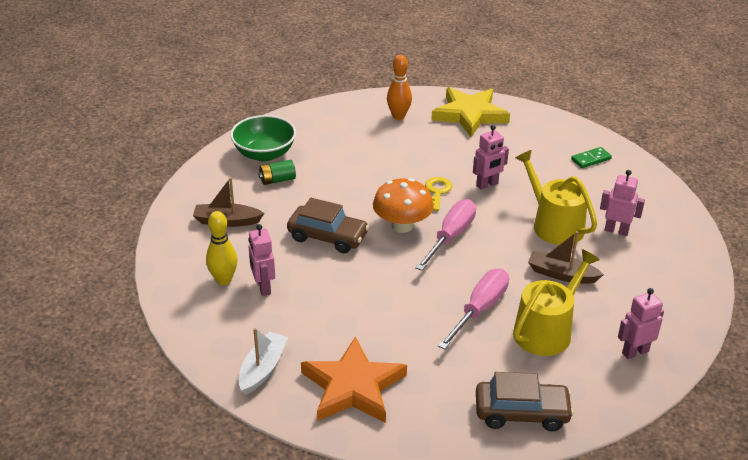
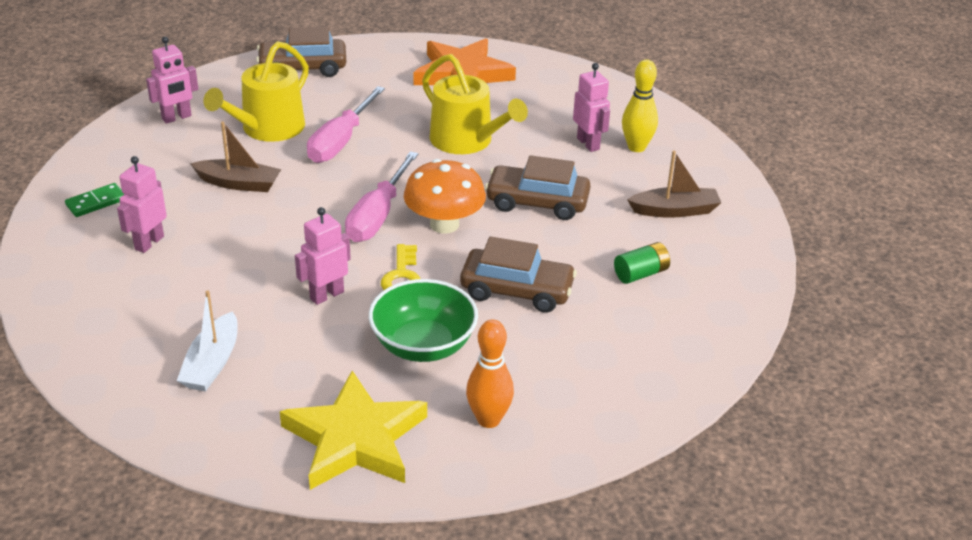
camera: 170 degrees right, 0 degrees up
green bowl [230,115,296,162] -> green bowl moved to [369,279,478,362]
white boat [239,328,288,395] -> white boat moved to [177,291,238,391]
yellow watering can [515,150,597,245] -> yellow watering can moved to [422,54,528,154]
green domino [571,147,612,168] -> green domino moved to [65,183,124,217]
pink robot [600,170,645,236] -> pink robot turned 105 degrees clockwise [117,156,167,253]
none -> brown car [460,236,577,313]

